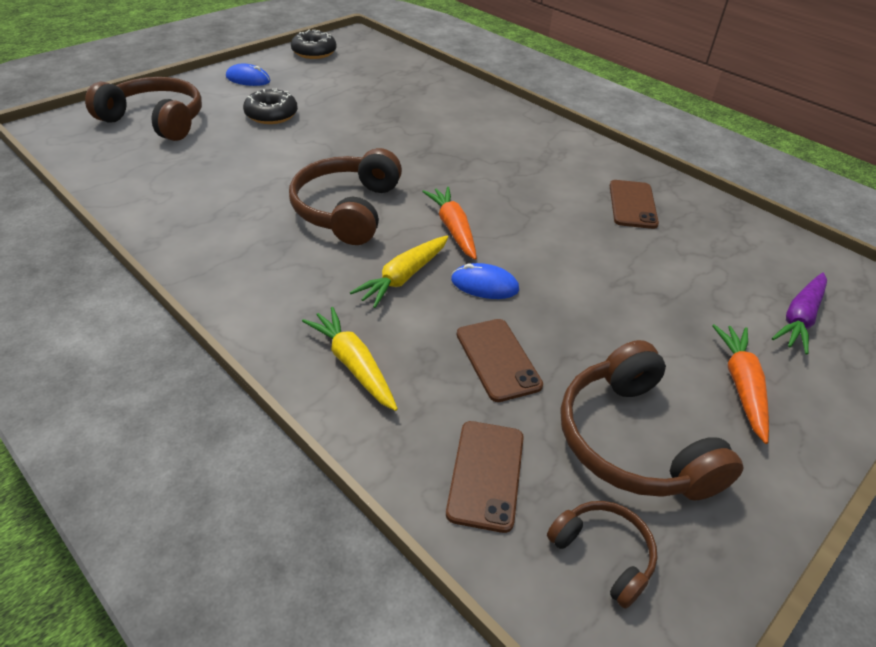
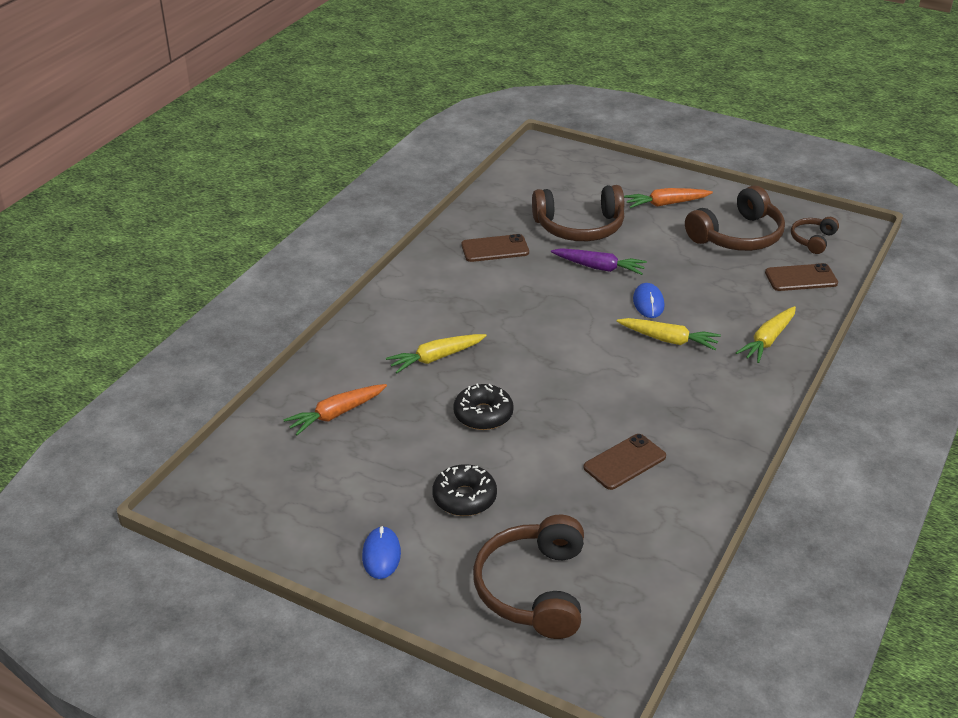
camera: 105 degrees left, 5 degrees down
brown headphones [289,148,402,245] -> brown headphones moved to [532,185,624,241]
black donut [291,30,337,59] -> black donut moved to [453,383,514,430]
orange carrot [422,187,477,260] -> orange carrot moved to [283,384,387,435]
brown phone [457,319,543,402] -> brown phone moved to [583,434,666,490]
purple carrot [772,273,827,355] -> purple carrot moved to [551,248,647,275]
none -> yellow carrot [386,334,486,373]

